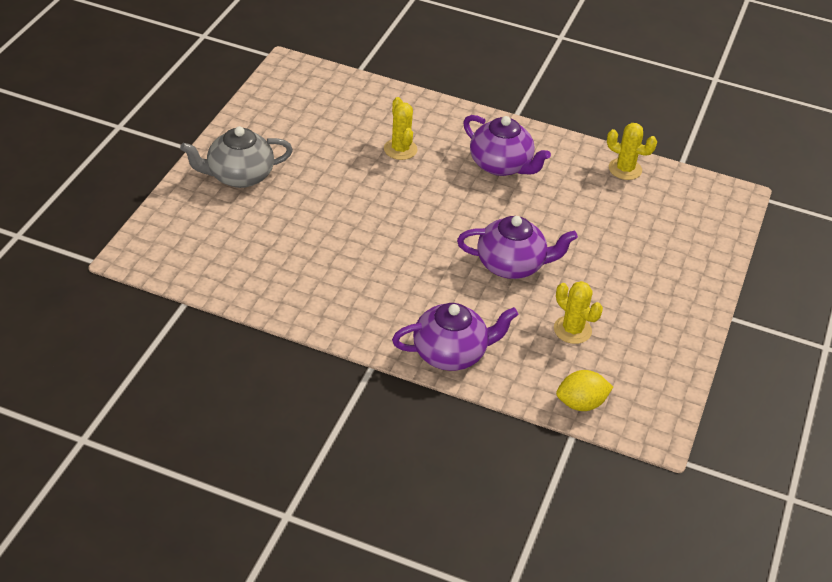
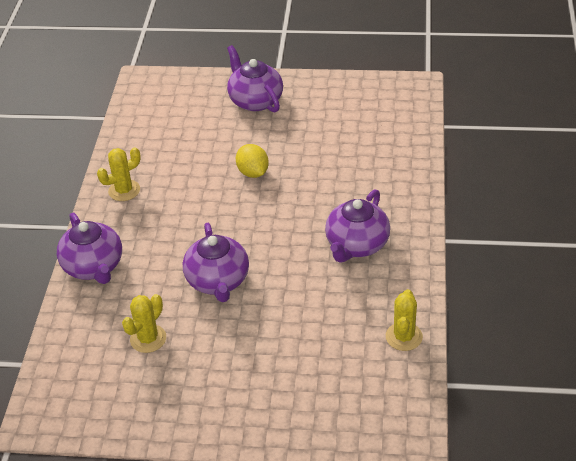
camera: 80 degrees right, 0 degrees up
grey teapot [180,126,293,188] -> purple teapot [227,45,283,113]
yellow cactus [384,97,418,160] -> yellow cactus moved to [97,147,141,201]
yellow lemon [556,370,613,411] -> yellow lemon moved to [236,144,269,178]

